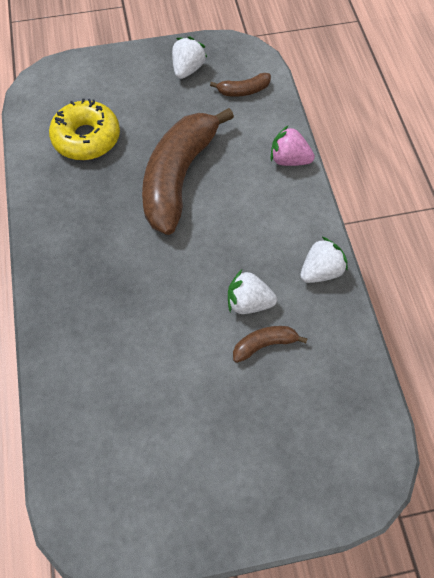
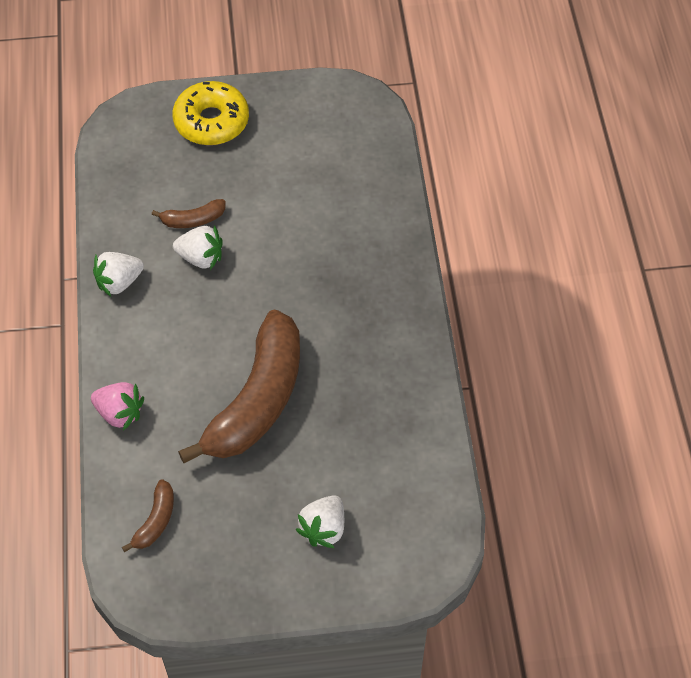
camera: 175 degrees left, 5 degrees down
yellow donut [49,98,120,160] -> yellow donut moved to [173,81,249,145]
white strawberry [172,37,207,79] -> white strawberry moved to [295,495,344,548]
brown banana [210,73,271,97] -> brown banana turned 120 degrees clockwise [122,479,174,552]

